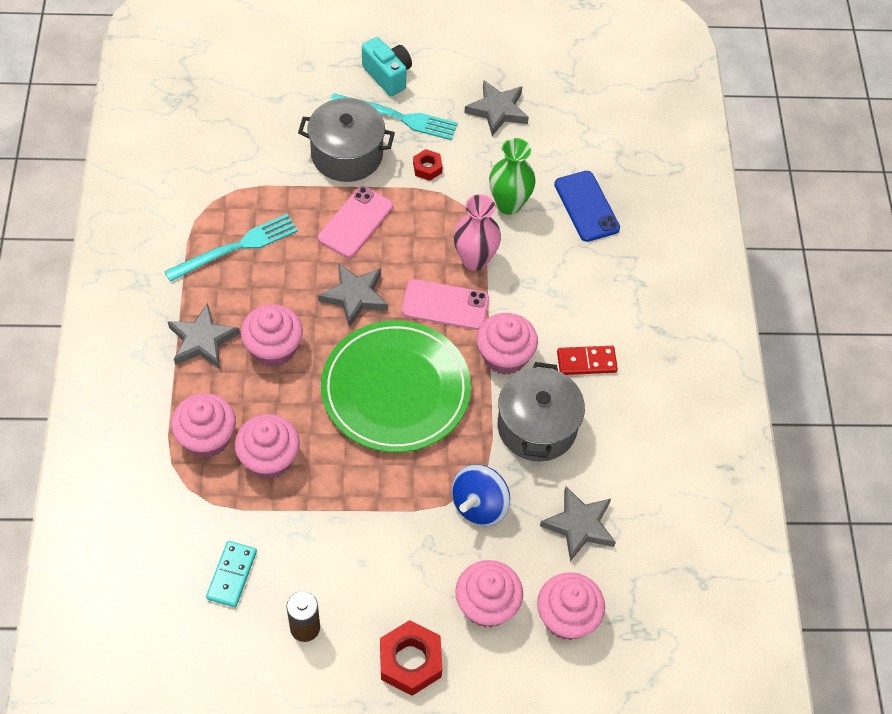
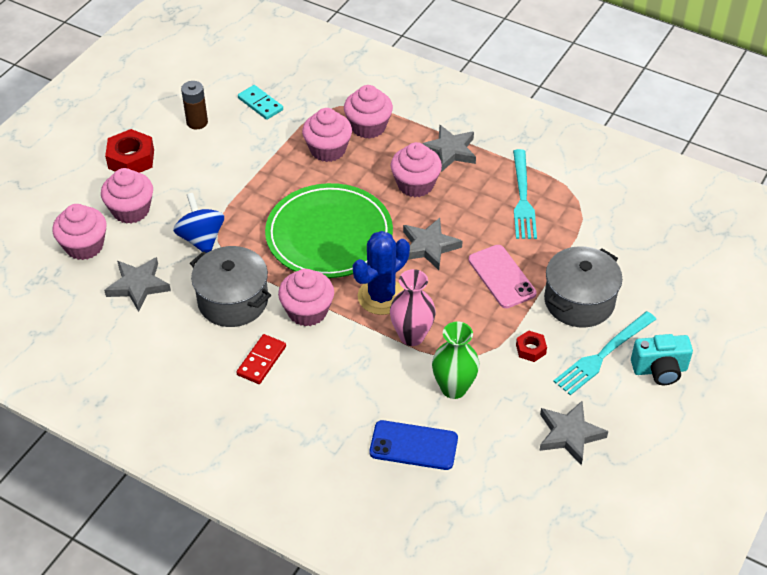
camera: 125 degrees right, 10 degrees down
pink phone [401,279,489,330] -> blue cactus [353,231,410,315]

